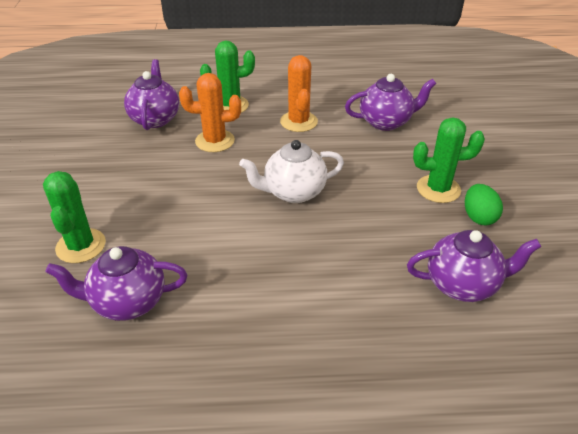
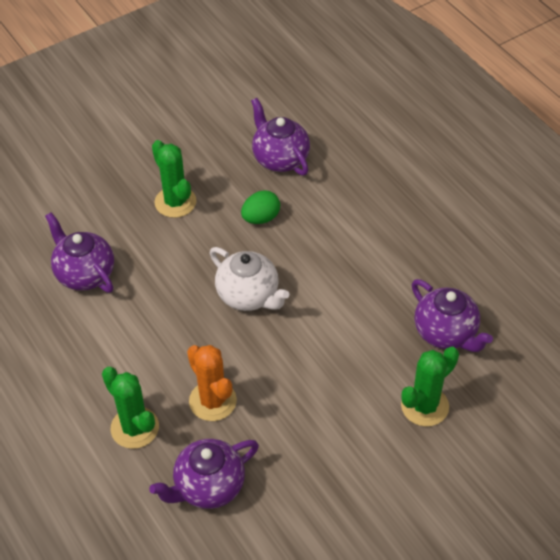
camera: 120 degrees left, 10 degrees up
orange cactus [280,55,318,132] -> none
green egg [465,184,503,225] -> green egg moved to [241,190,280,224]

